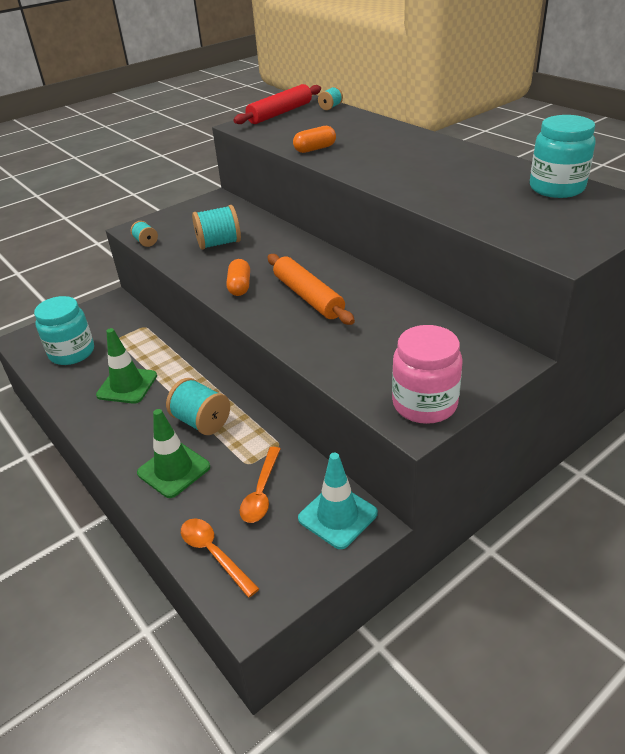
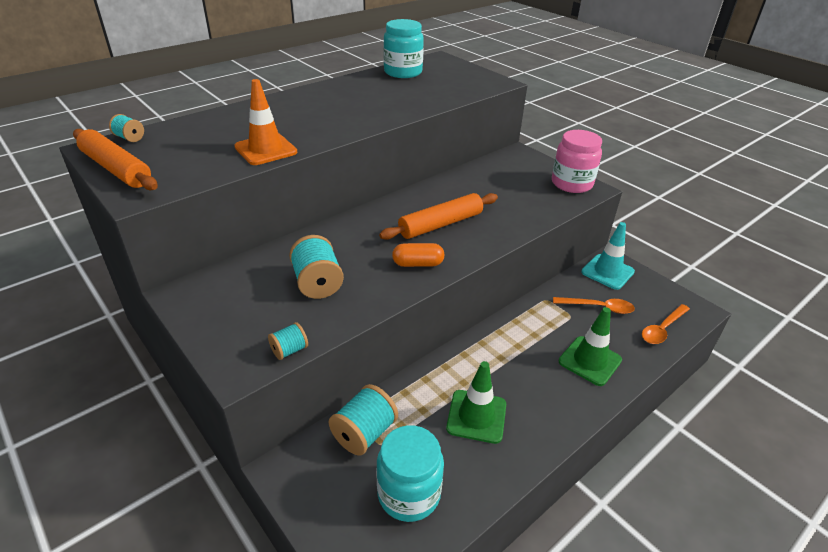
camera: 95 degrees left, 0 degrees up
turquoise spool [166,378,230,435] -> turquoise spool moved to [329,384,398,456]
red rolling pin [233,84,321,124] -> orange rolling pin [73,129,158,190]
orange capsule [293,126,336,153] -> orange traffic cone [234,79,297,165]

